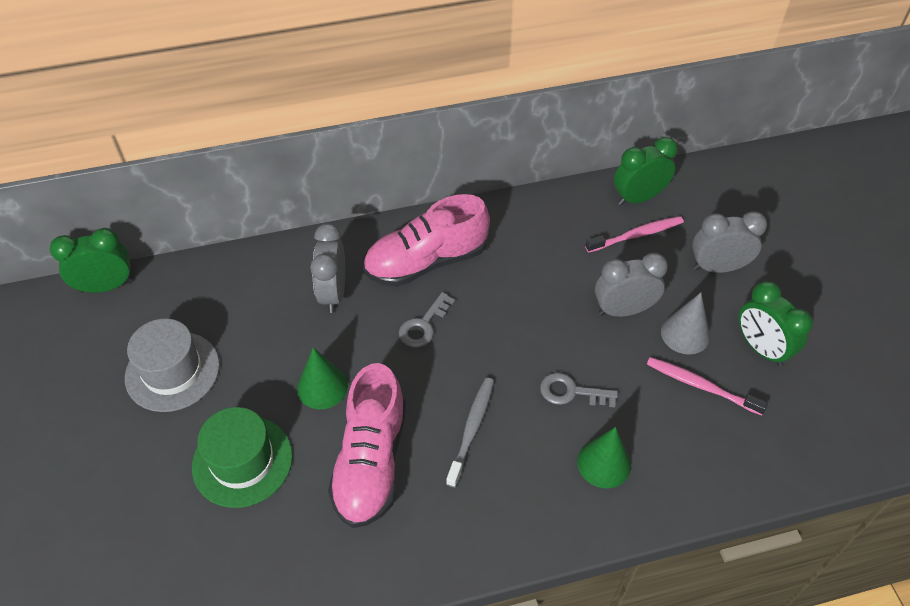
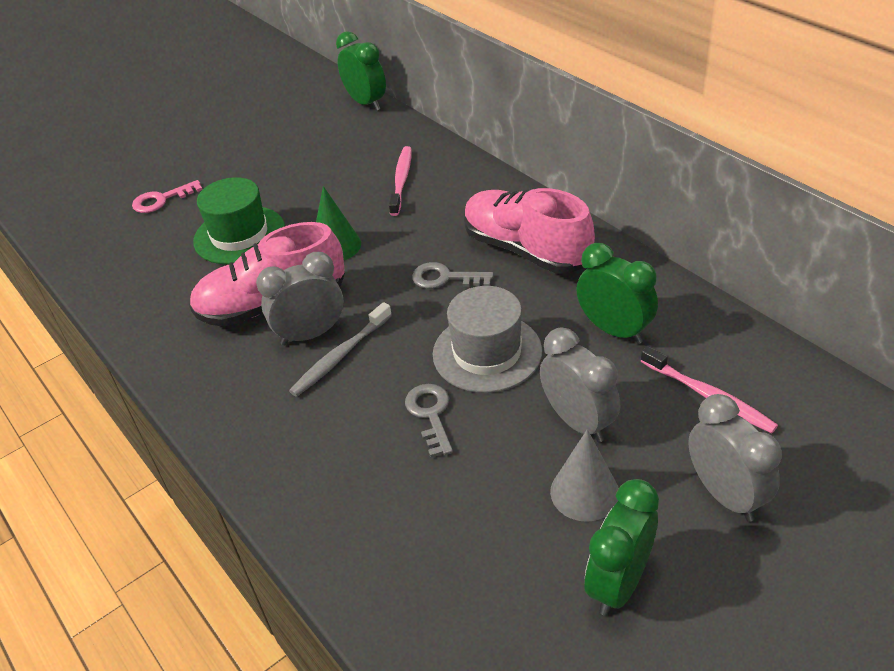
camera: 70 degrees right, 10 degrees down
grey hat [125,319,220,412] -> grey hat moved to [433,286,542,393]
grey clock [310,223,345,313] -> grey clock moved to [256,252,343,345]
grey toothbrush [446,377,494,487] -> grey toothbrush turned 135 degrees clockwise [289,302,392,397]
green cone [577,427,631,488] -> none
green clock [614,137,678,205] -> green clock moved to [576,243,658,344]
pink toothbrush [647,357,768,416] -> pink toothbrush moved to [389,146,411,216]
none -> pink key [132,180,203,213]

